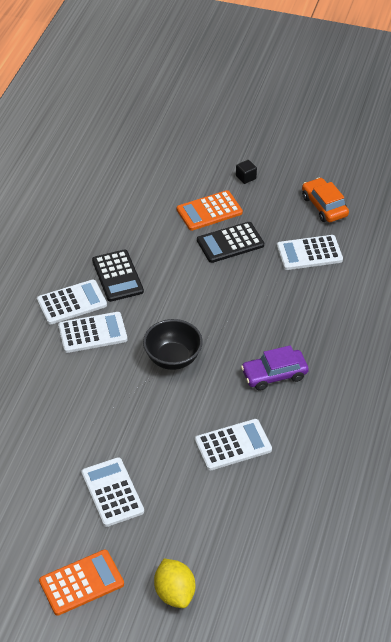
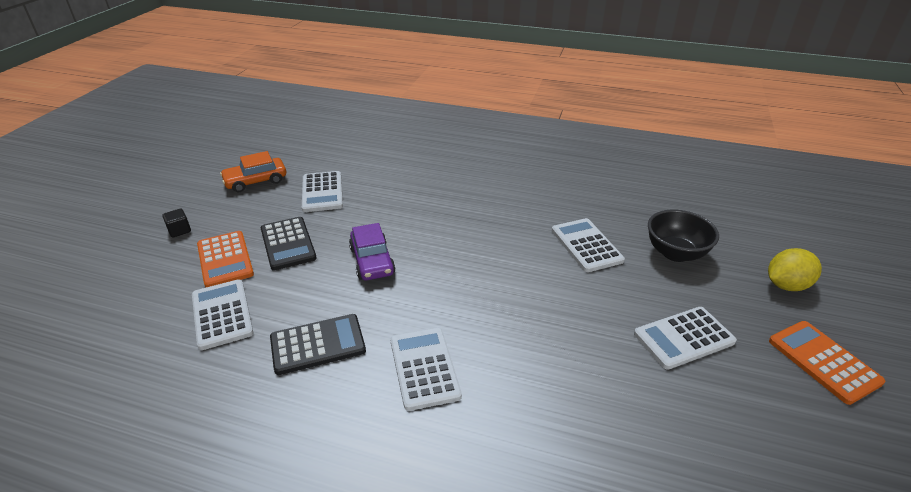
camera: 90 degrees left, 10 degrees down
white calculator [37,280,107,325] -> white calculator moved to [192,279,253,350]
black bowl [143,319,203,370] -> black bowl moved to [648,210,719,262]
purple car [241,345,309,391] -> purple car moved to [349,223,396,280]

